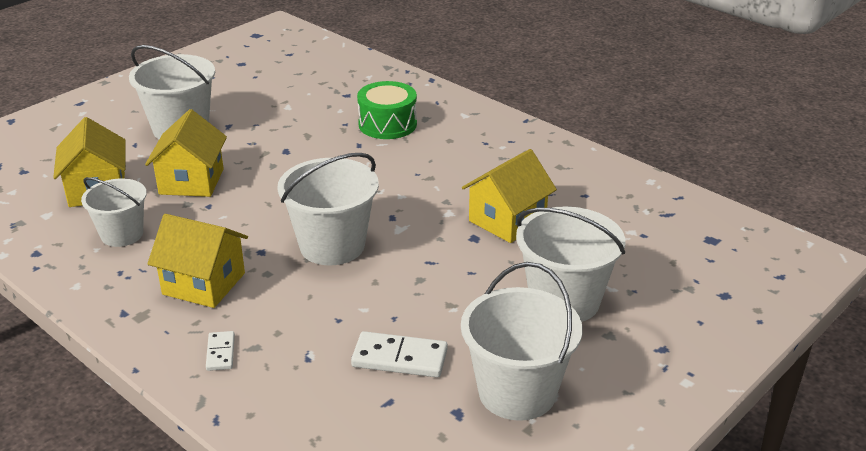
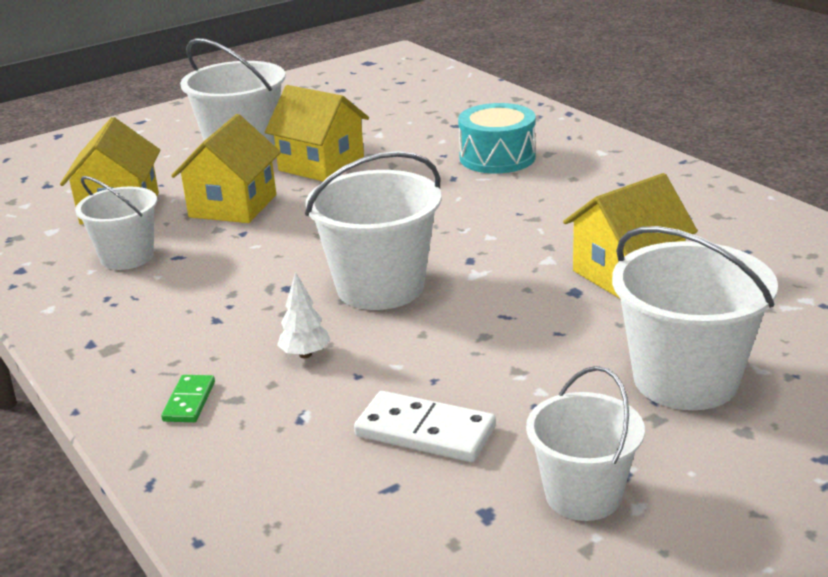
camera: 15 degrees right, 5 degrees down
yellow house [147,214,248,308] -> yellow house moved to [265,85,369,181]
white domino [206,331,235,371] -> green domino [161,375,215,422]
green drum [357,81,417,139] -> turquoise drum [458,103,536,174]
white bucket [461,262,583,421] -> white bucket [526,366,645,521], size x0.65
none -> white tree [277,272,331,358]

